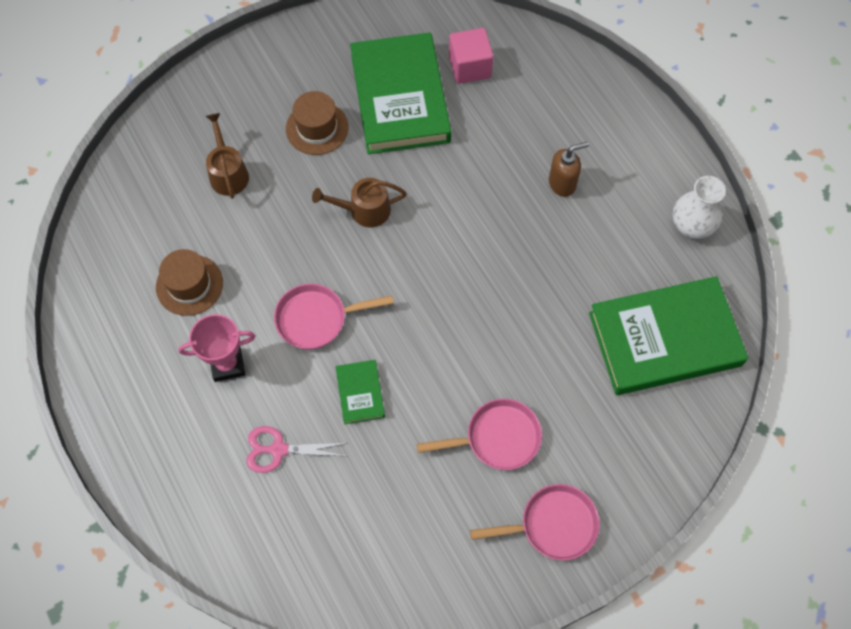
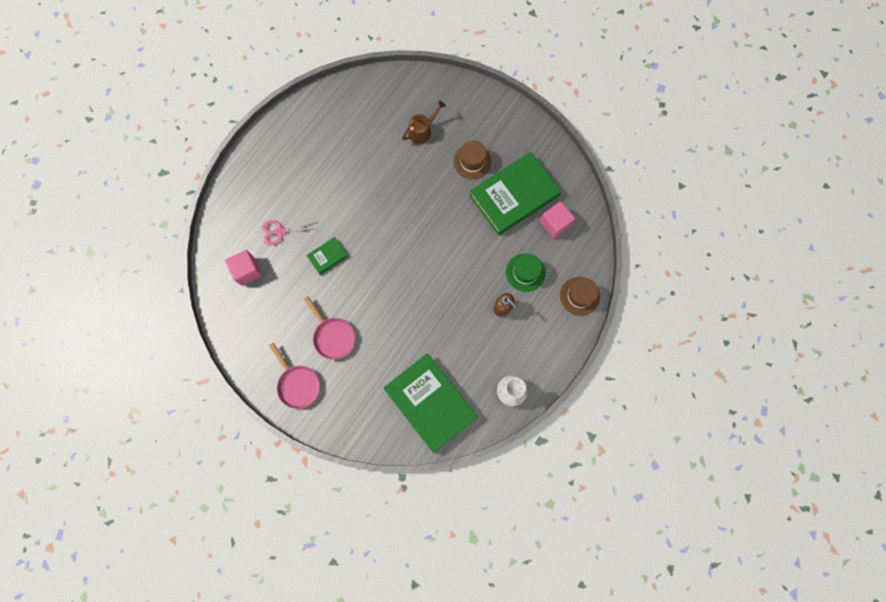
camera: 65 degrees right, 10 degrees up
brown hat [156,249,223,316] -> brown hat moved to [560,277,600,316]
pink trophy [179,314,255,382] -> none
pink scissors [246,426,348,473] -> pink scissors turned 75 degrees counterclockwise [262,220,317,245]
pink pan [274,284,394,350] -> none
brown watering can [312,178,407,227] -> none
none -> pink cube [225,250,262,286]
none -> green hat [506,253,546,292]

